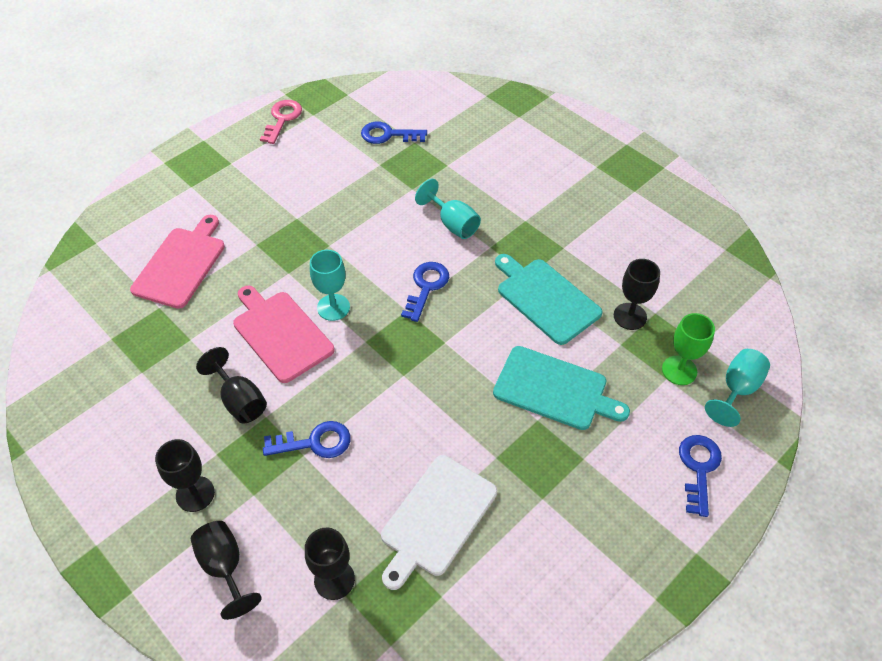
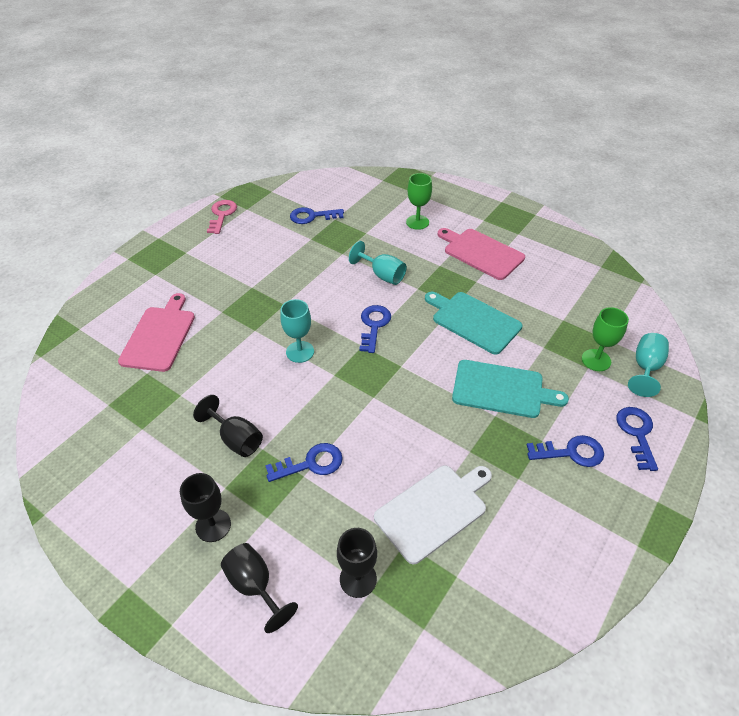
camera: 10 degrees left, 5 degrees down
pink cutting board [233,286,335,383] -> pink cutting board moved to [438,228,525,280]
white cutting board [381,455,497,590] -> white cutting board turned 150 degrees counterclockwise [374,465,492,564]
black goblet [614,259,660,330] -> none
none -> green goblet [406,173,432,230]
none -> blue key [527,435,604,467]

